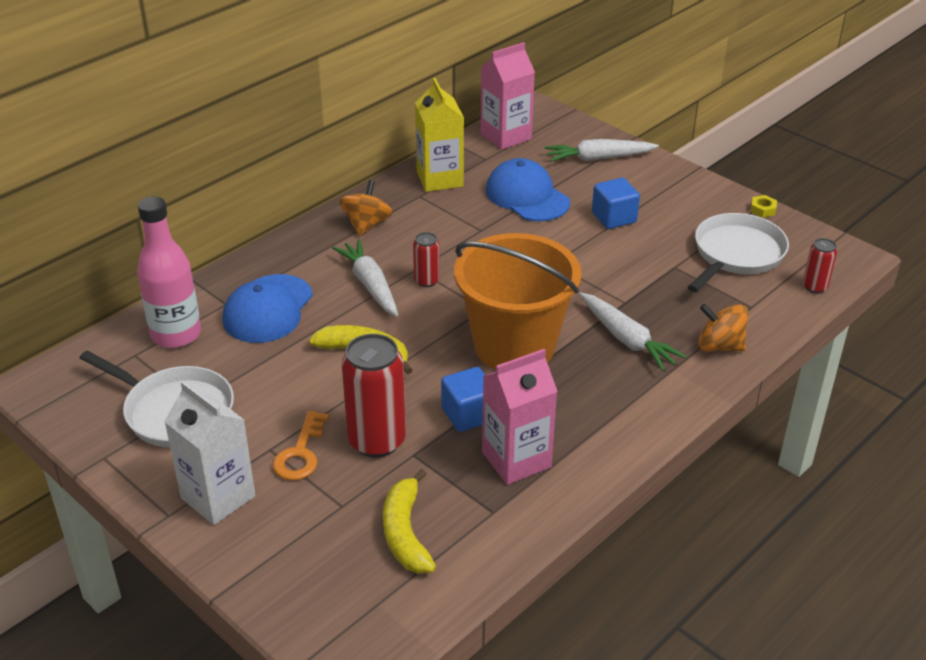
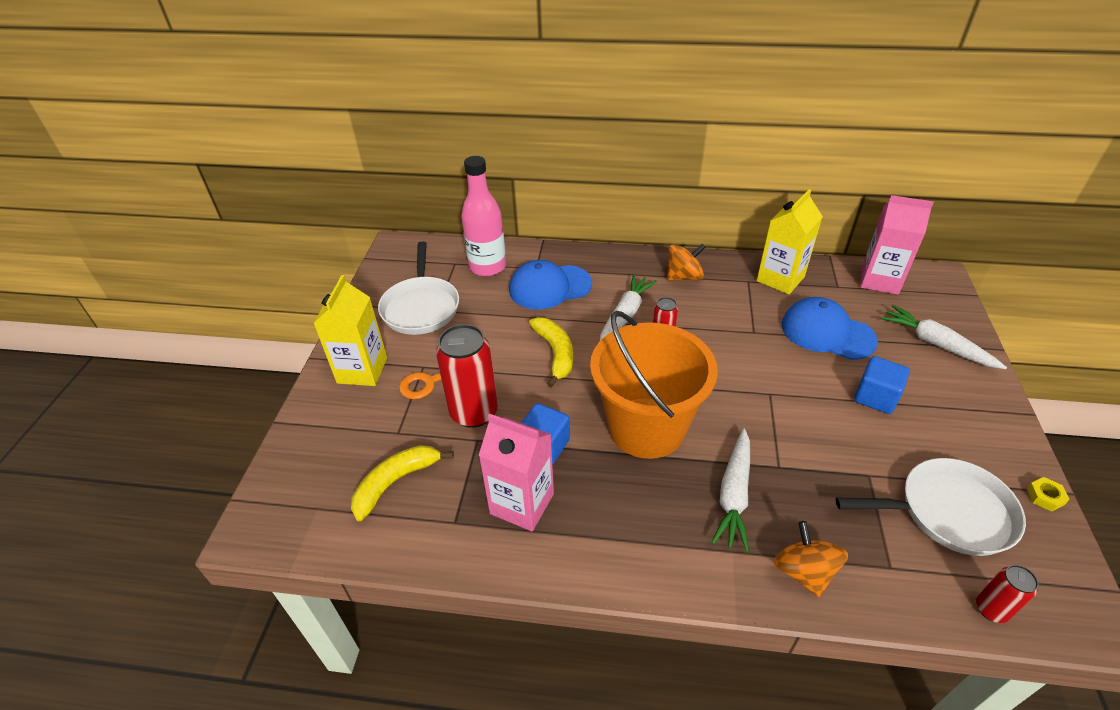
camera: 55 degrees right, 5 degrees up
white carton [164,381,256,525] -> yellow carton [313,275,387,386]
blue cap [486,158,570,221] -> blue cap turned 75 degrees counterclockwise [782,297,878,360]

